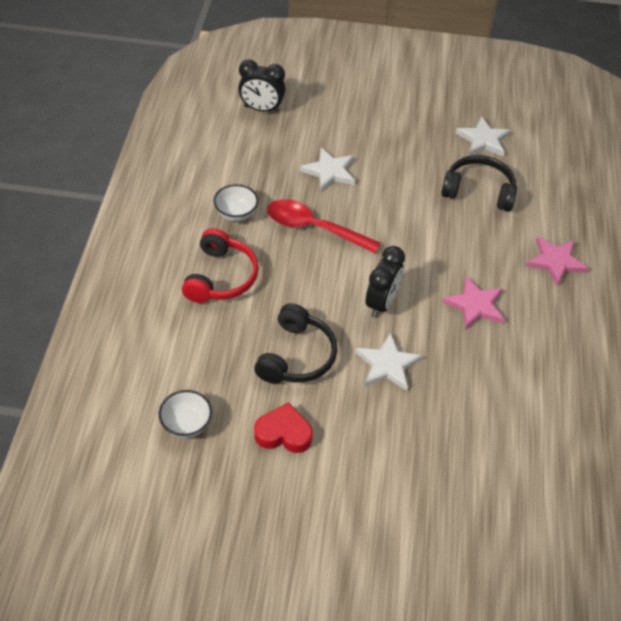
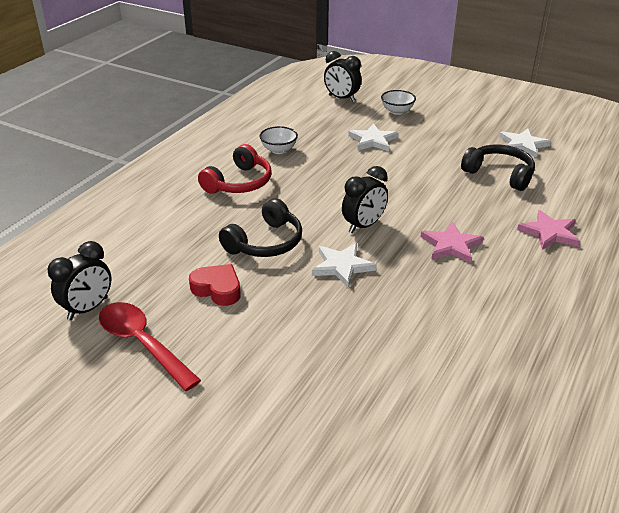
camera: 25 degrees right, 15 degrees down
white bowl [158,390,212,438] -> white bowl moved to [381,90,416,115]
red spoon [267,199,381,253] -> red spoon moved to [99,302,201,391]
none -> black clock [47,241,112,320]

